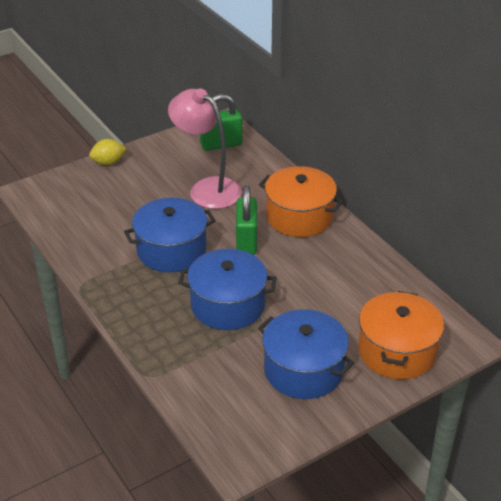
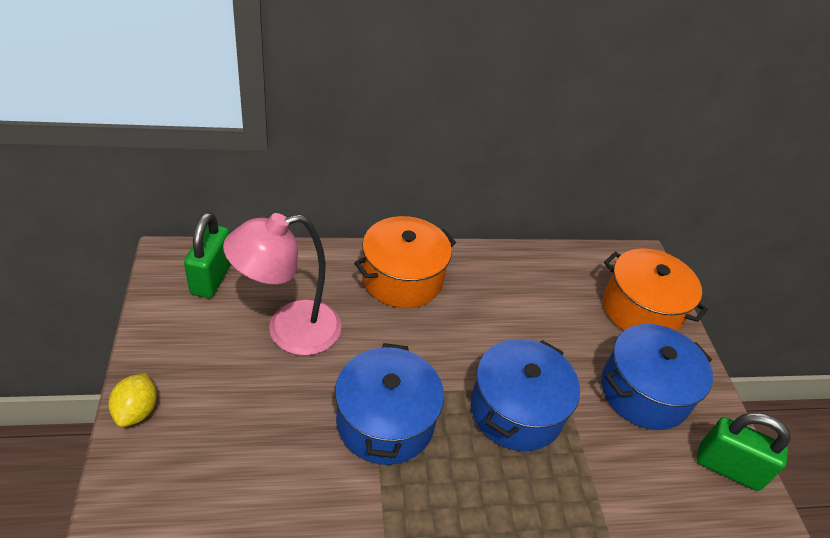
camera: 70 degrees left, 5 degrees up
green padlock [236,185,257,255] -> green padlock moved to [697,413,791,491]

